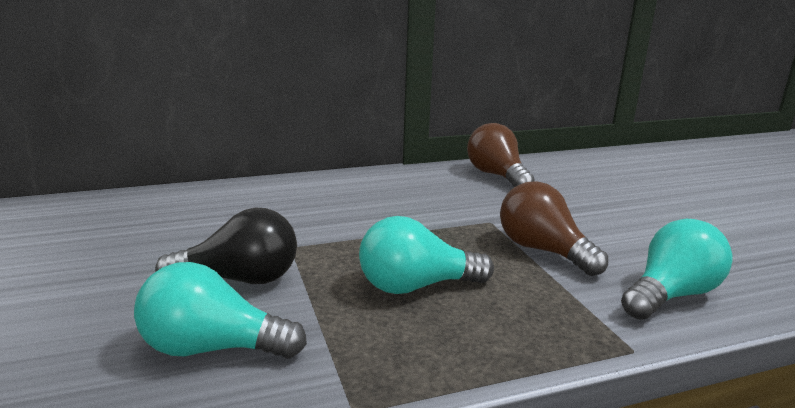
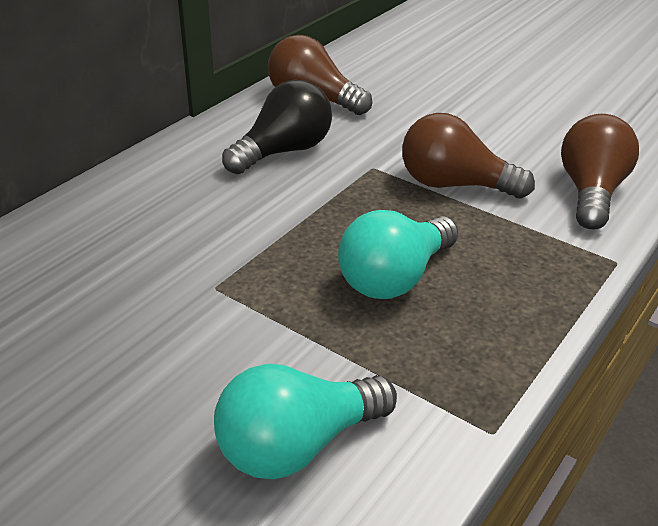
camera: 35 degrees left, 15 degrees up
black light bulb [155,207,297,284] -> black light bulb moved to [222,79,332,174]
turquoise light bulb [621,219,733,320] -> brown light bulb [561,114,639,229]

